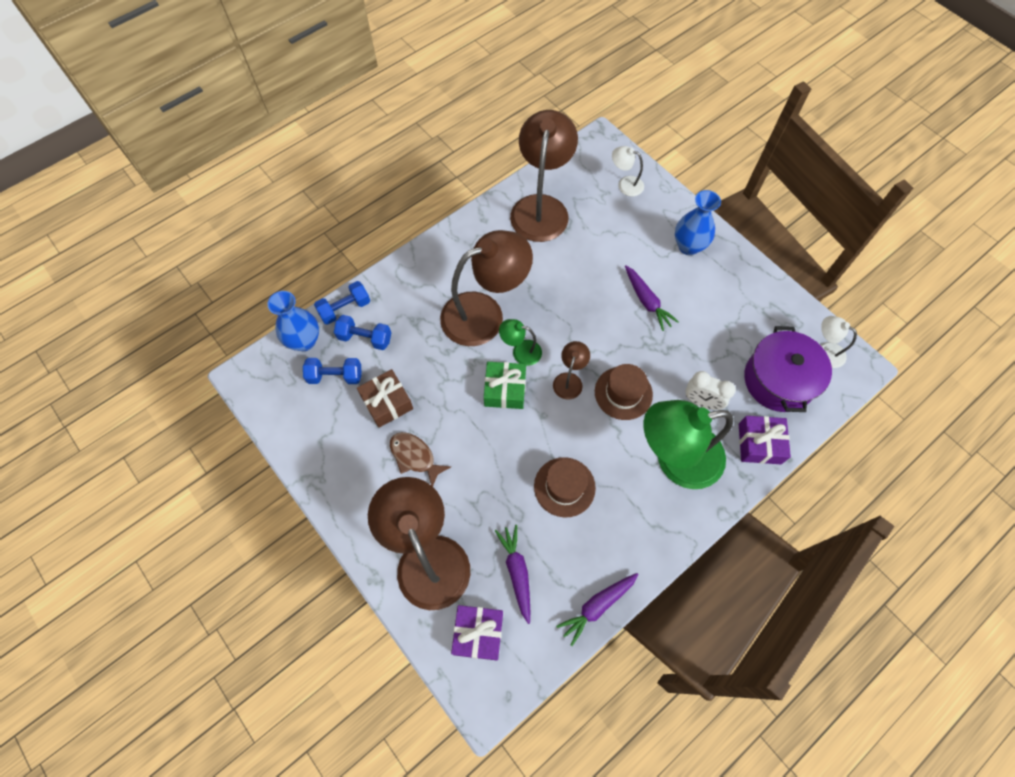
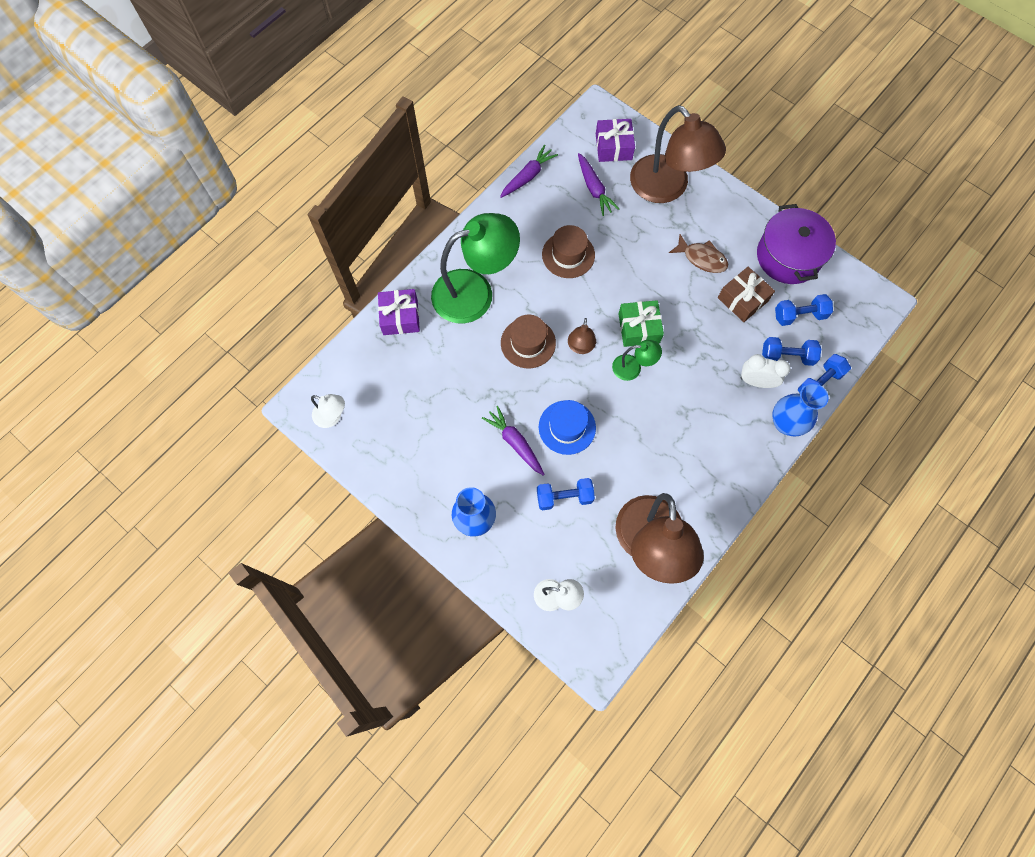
camera: 170 degrees right, 5 degrees up
blue vase [268,291,319,351] -> blue vase moved to [772,383,828,436]
brown lamp [440,230,533,346] -> none
white clock [686,371,736,410] -> white clock moved to [741,354,790,388]
purple pot [744,326,832,412] -> purple pot moved to [757,204,836,284]
none -> blue dumbbell [537,478,595,510]
none -> blue hat [539,400,596,455]

